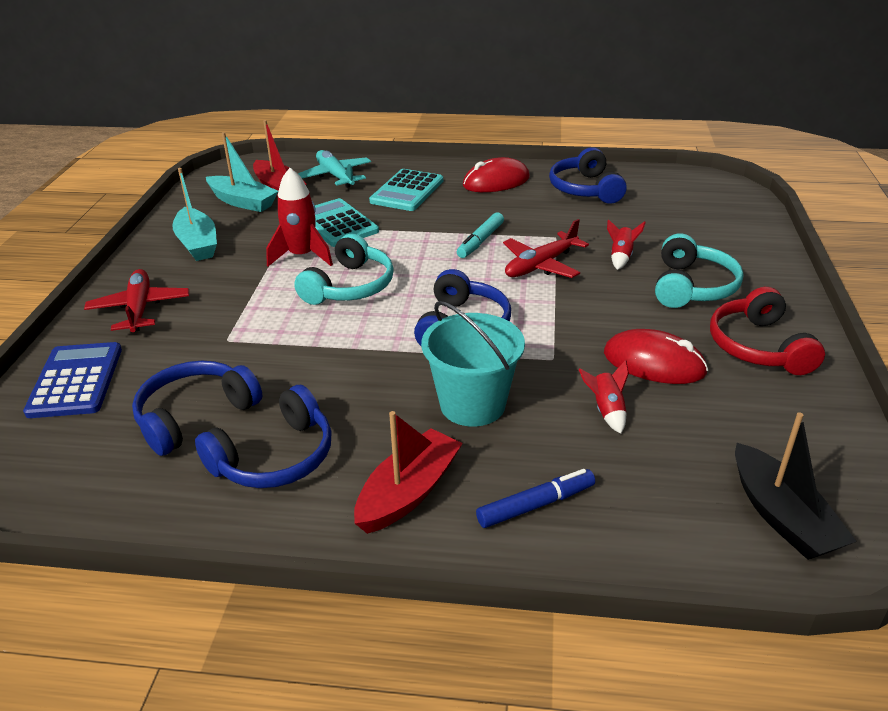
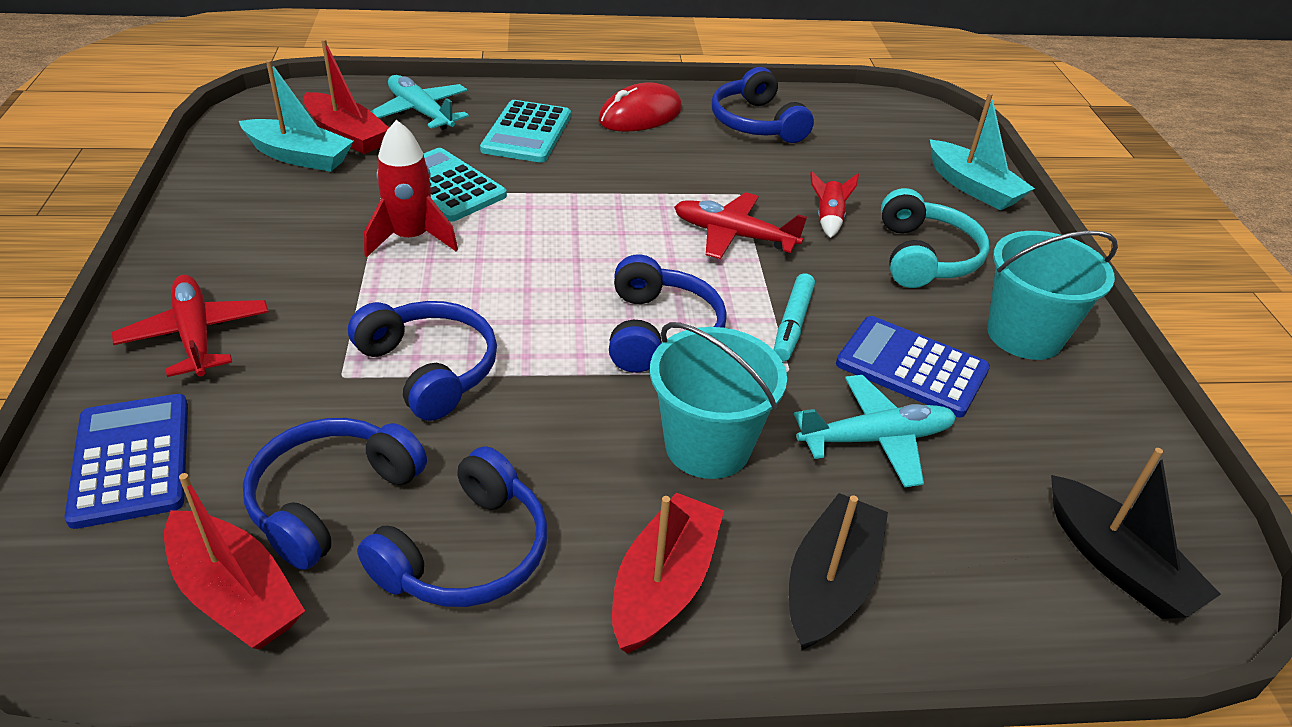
camera: 15 degrees left, 5 degrees up
turquoise boat [172,168,217,261] -> turquoise boat moved to [930,93,1035,211]
turquoise headphones [294,234,394,305] -> none
turquoise marker [457,212,504,258] -> turquoise marker moved to [774,273,815,361]
blue marker [476,469,595,528] -> black boat [789,493,888,650]
red plane [503,219,589,278] -> red plane turned 75 degrees clockwise [674,192,807,259]
red rocket [578,360,629,434] -> turquoise plane [794,375,956,487]
red mouse [604,329,708,384] -> blue calculator [836,316,990,417]
red headphones [710,287,825,375] -> turquoise bucket [987,231,1118,360]
none -> red boat [164,473,305,650]
none -> blue headphones [348,301,497,421]

